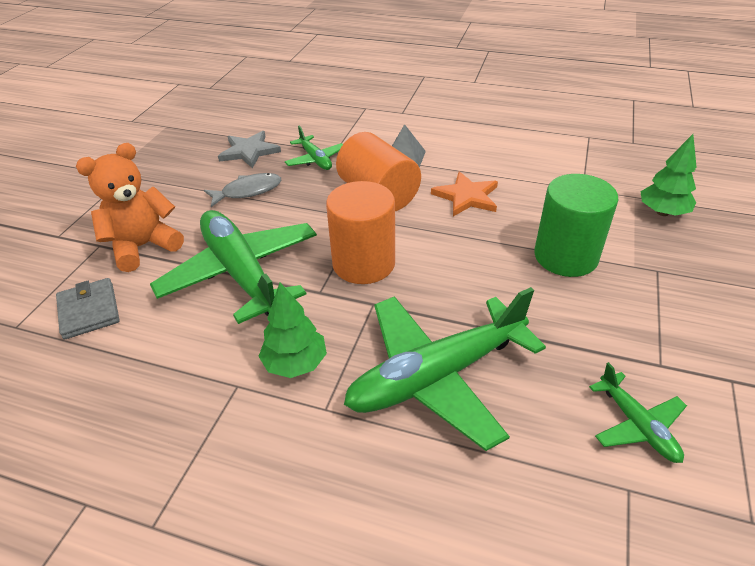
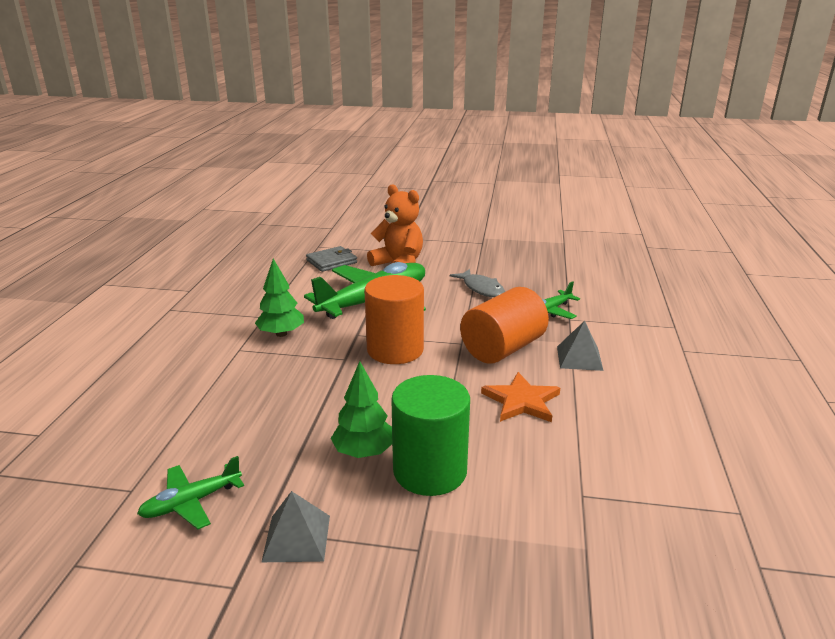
camera: 80 degrees right, 15 degrees down
grey star [218,131,281,169] -> none
green plane [344,287,546,451] -> none
green tree [640,134,696,216] -> green tree moved to [331,361,392,458]
none -> grey pyramid [262,491,330,562]

